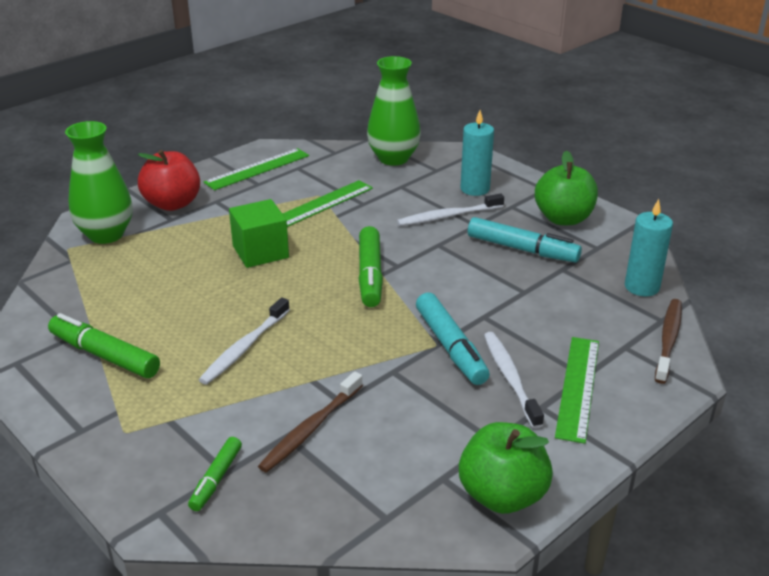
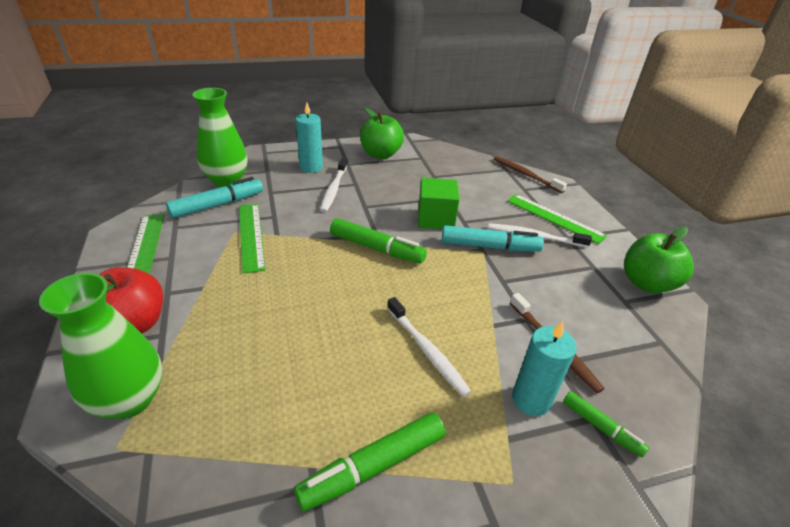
camera: 65 degrees left, 5 degrees up
green cube [229,199,289,268] -> green cube moved to [418,178,460,229]
turquoise marker [468,217,582,263] -> turquoise marker moved to [166,177,263,218]
turquoise candle [625,199,673,296] -> turquoise candle moved to [512,321,577,416]

